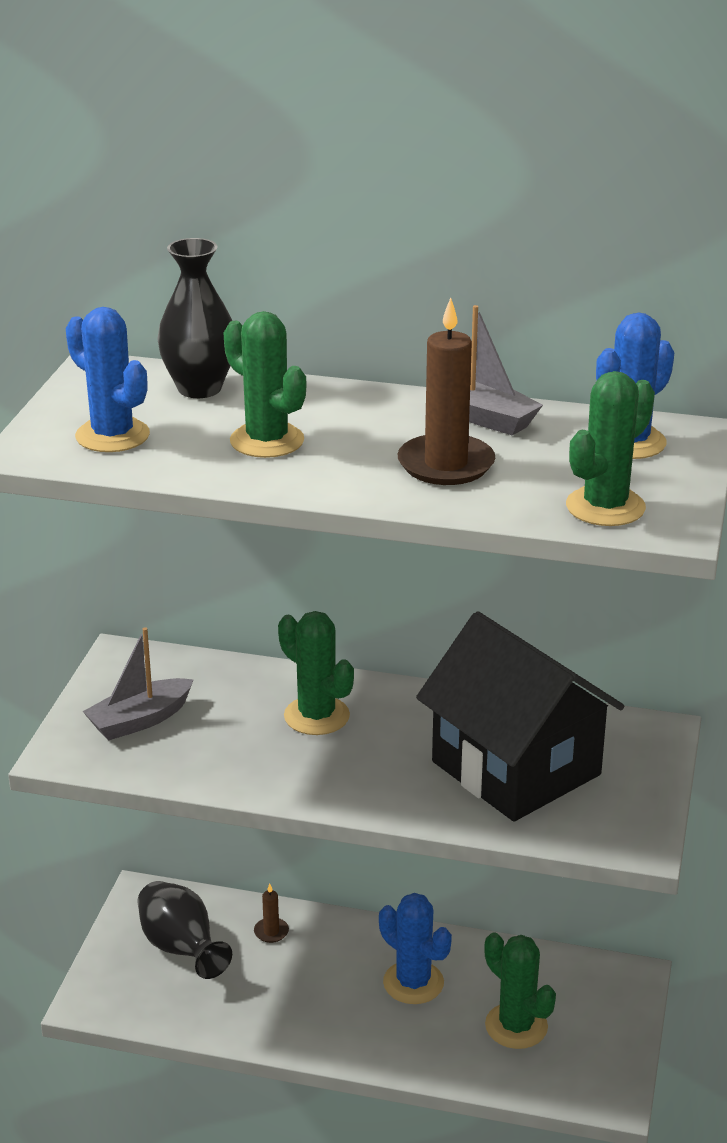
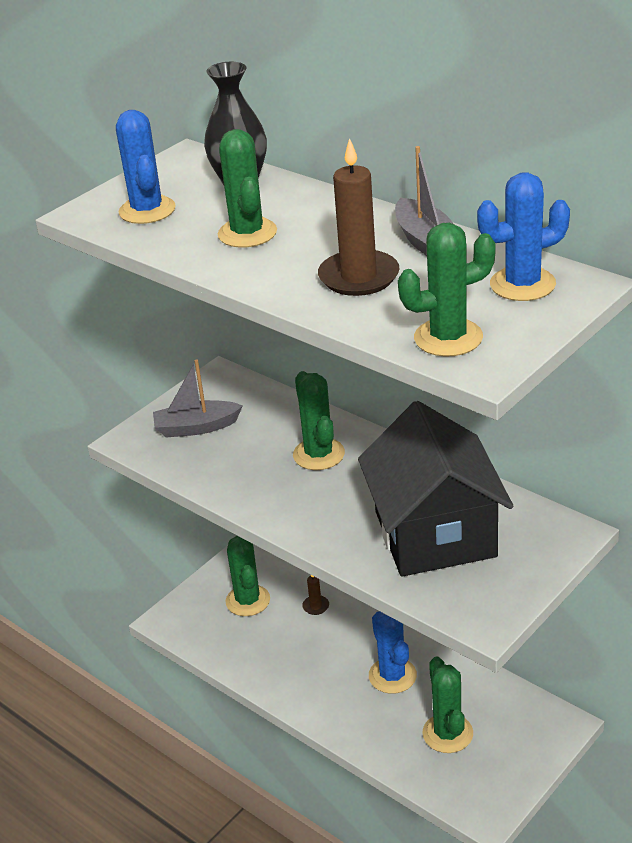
camera: 30 degrees right, 5 degrees up
black vase [137,881,232,979] -> green cactus [225,536,270,616]

